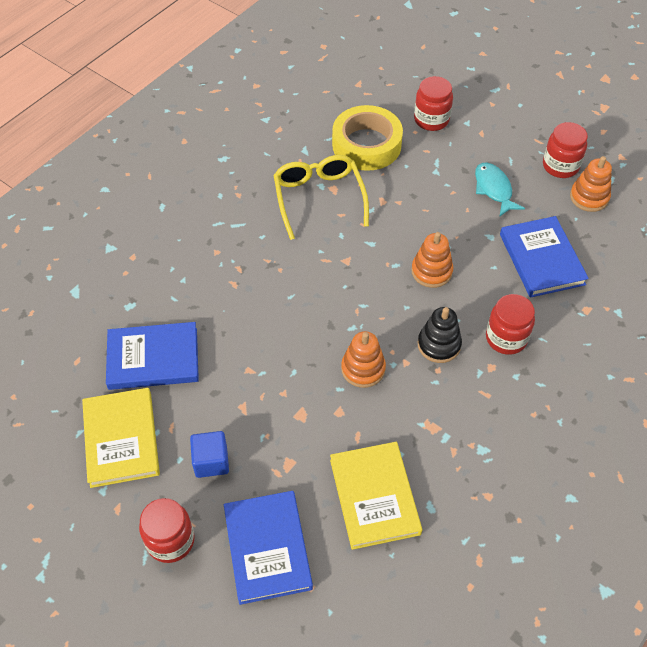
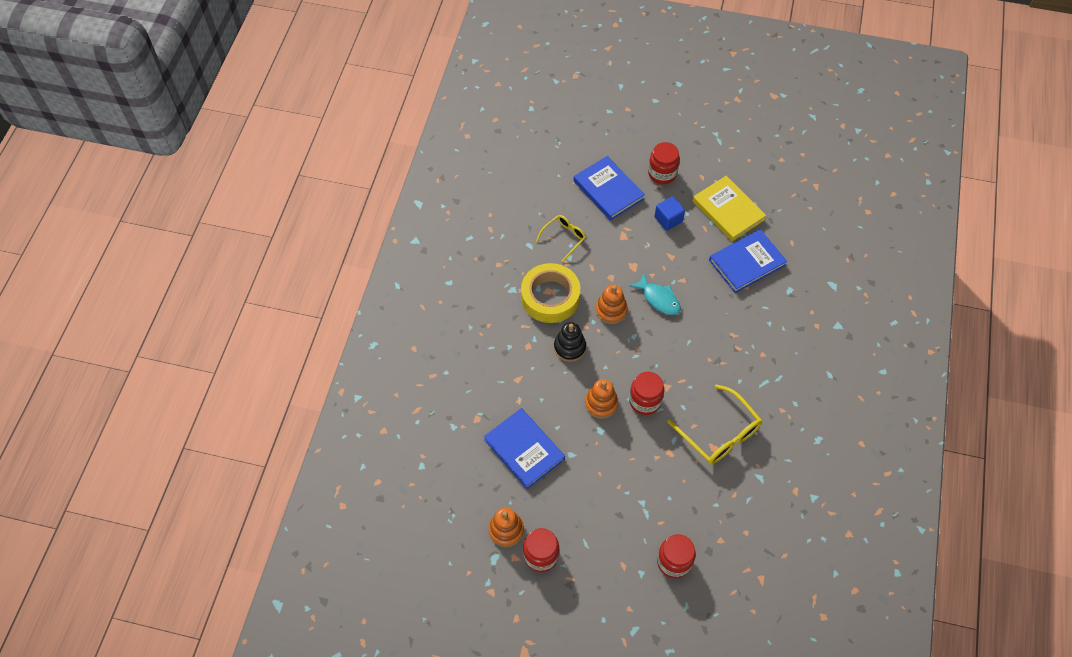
camera: 155 degrees right, 5 degrees up
yellow book [330,442,422,550] -> yellow glasses [536,215,586,262]
yellow tape [332,105,403,171] -> yellow tape moved to [521,263,580,323]
turquoise fish [475,163,525,217] -> turquoise fish moved to [629,274,681,315]
red jar [486,294,535,355] -> red jar moved to [629,372,664,415]

